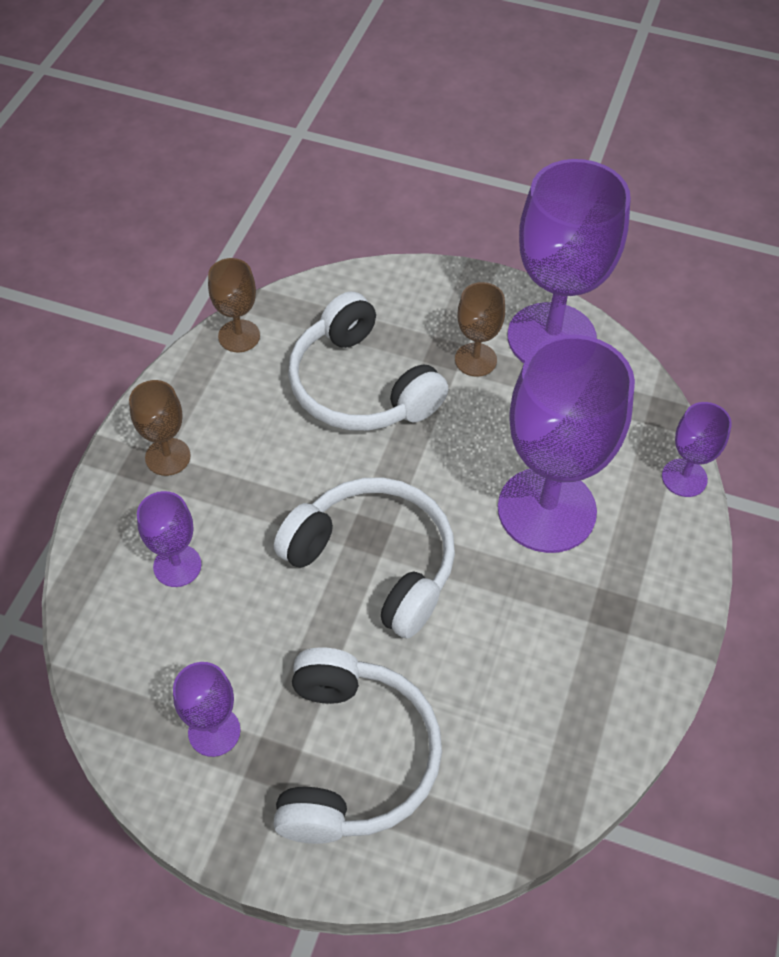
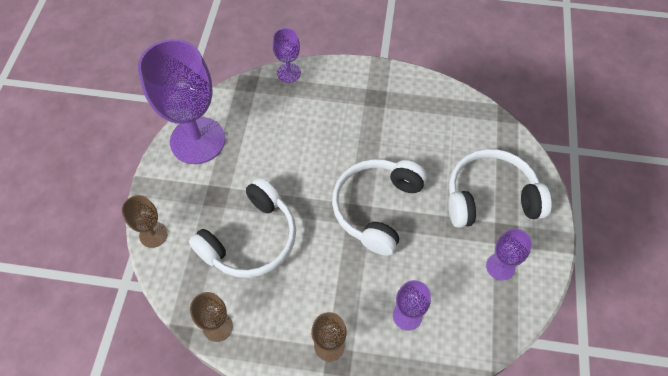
camera: 100 degrees left, 5 degrees up
brown goblet [455,282,505,377] -> brown goblet moved to [122,195,168,248]
purple goblet [498,335,635,553] -> none

